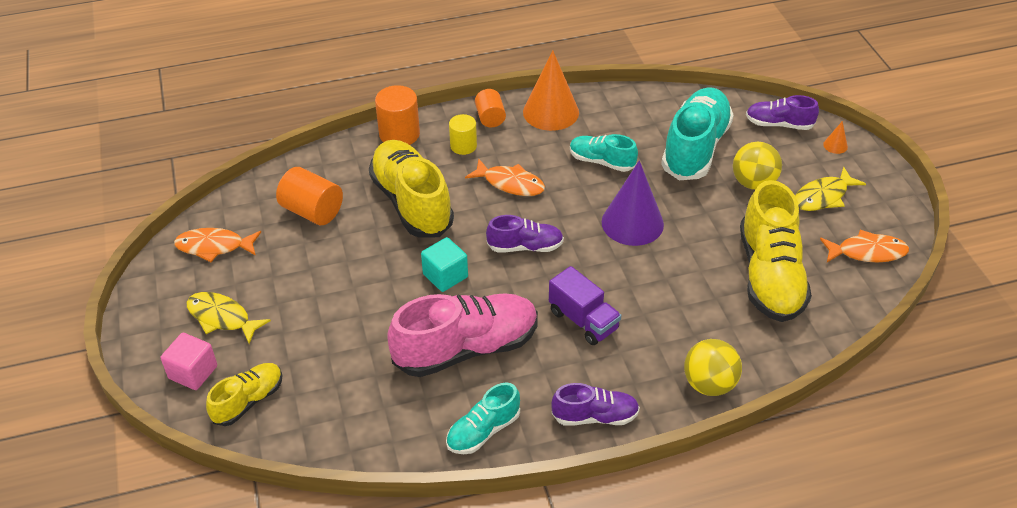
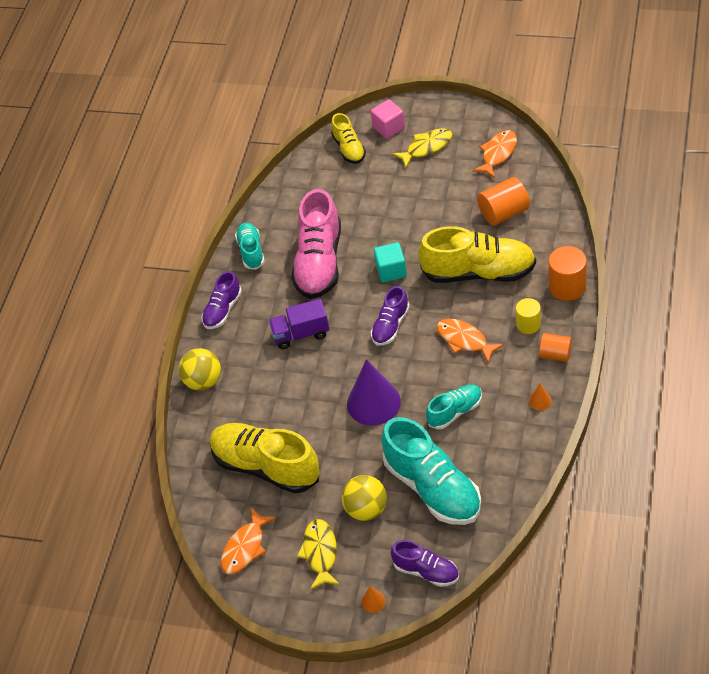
camera: 125 degrees right, 5 degrees up
orange fish [465,159,545,196] -> orange fish turned 75 degrees clockwise [437,319,504,364]
orange cone [523,50,579,131] -> orange cone [529,384,552,410], size x0.41
purple shoe [746,95,819,130] -> purple shoe turned 75 degrees clockwise [391,540,459,587]

